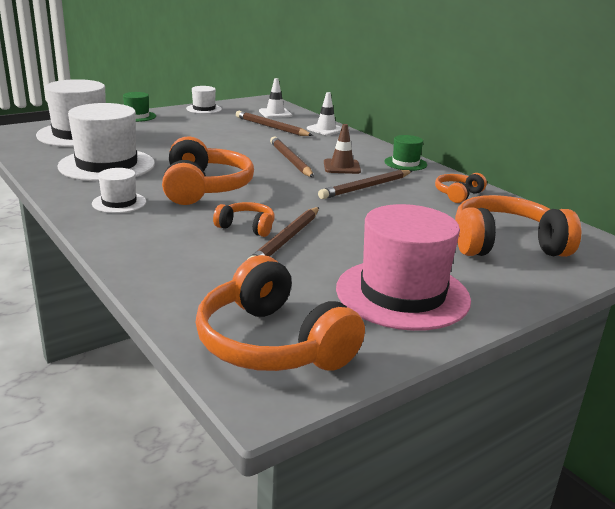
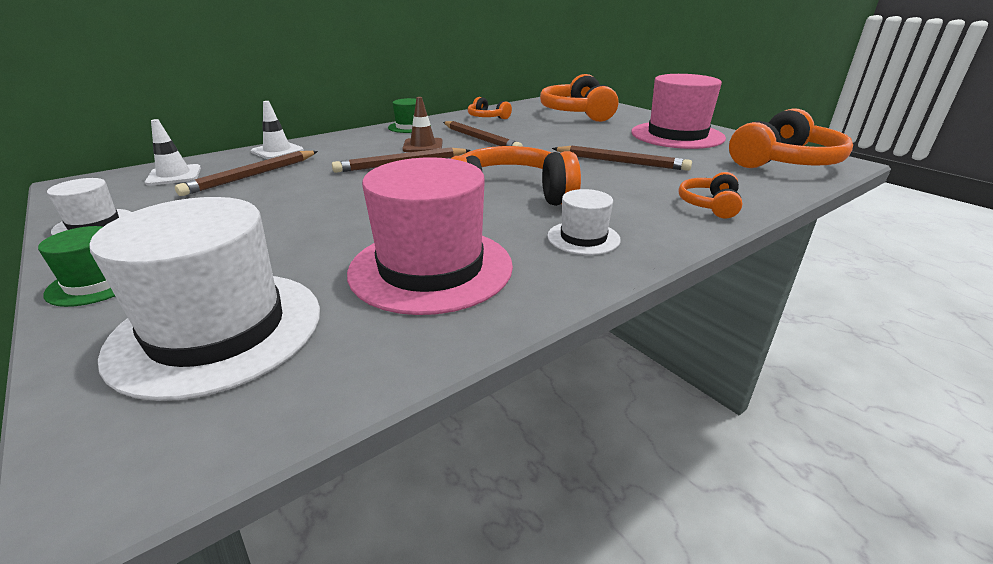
camera: 90 degrees left, 5 degrees up
white hat [57,103,155,182] -> pink hat [347,157,513,315]
orange headphones [213,202,275,237] -> orange headphones moved to [678,172,742,218]

